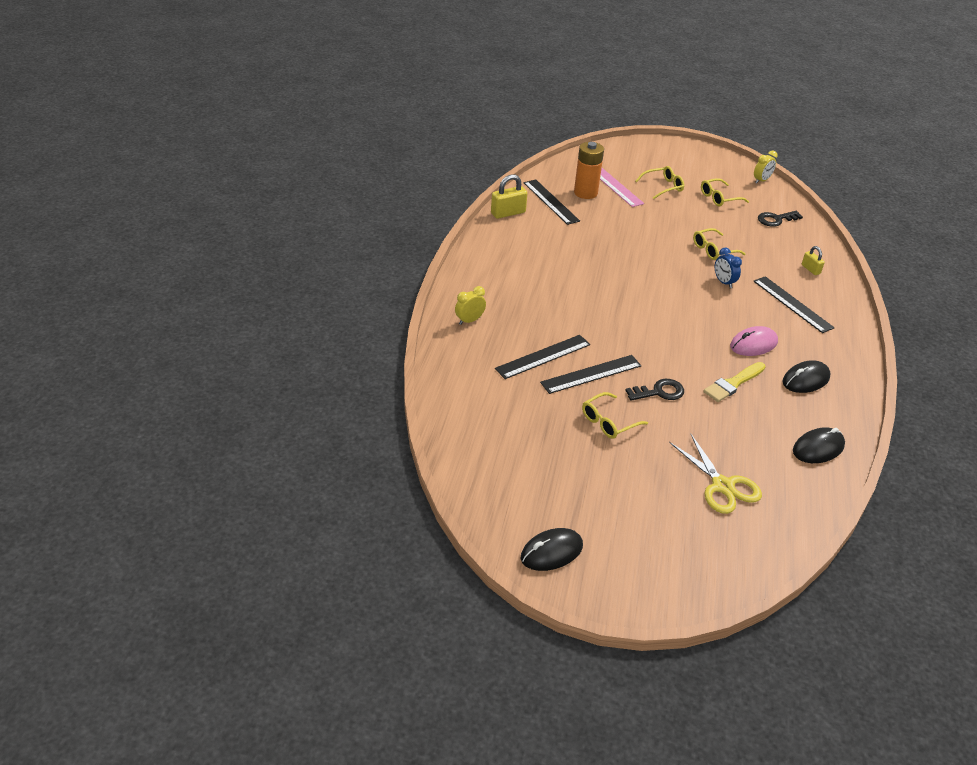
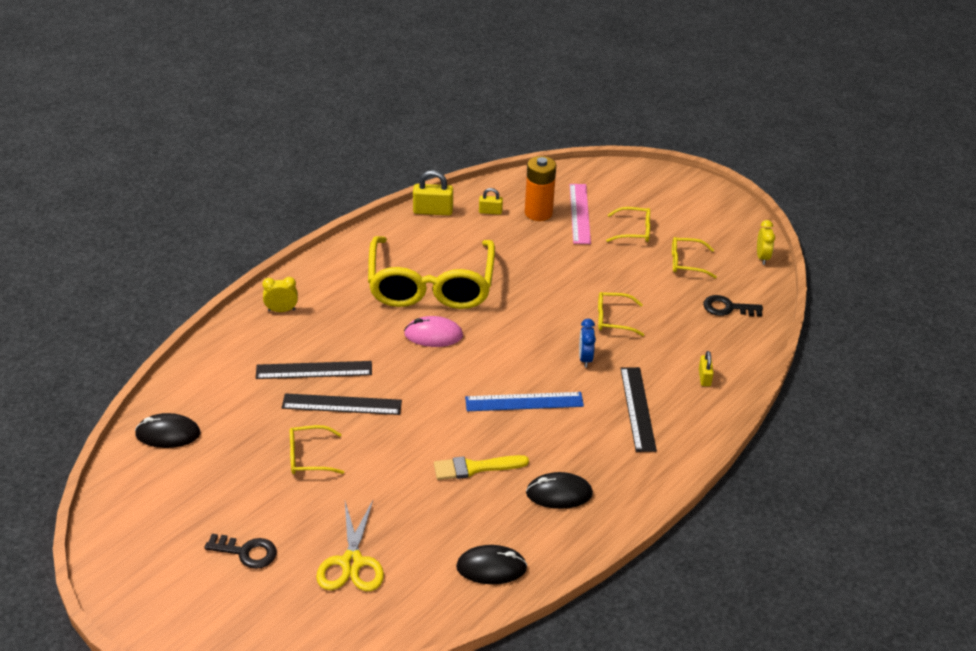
camera: 30 degrees right, 0 degrees up
black mouse [521,528,583,571] -> black mouse moved to [135,413,200,448]
black ruler [524,179,580,225] -> yellow padlock [479,188,503,215]
black key [625,379,684,401] -> black key moved to [204,534,277,569]
pink mouse [730,326,778,356] -> pink mouse moved to [404,316,463,347]
yellow clock [754,151,778,184] -> yellow clock turned 75 degrees counterclockwise [757,220,775,265]
none -> yellow glasses [368,236,495,309]
none -> blue ruler [465,392,584,411]

